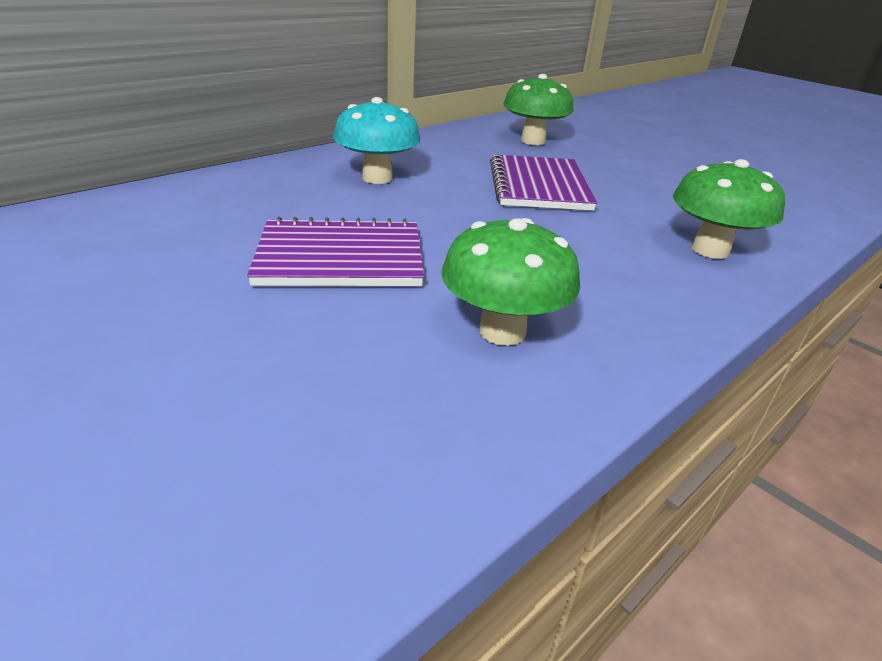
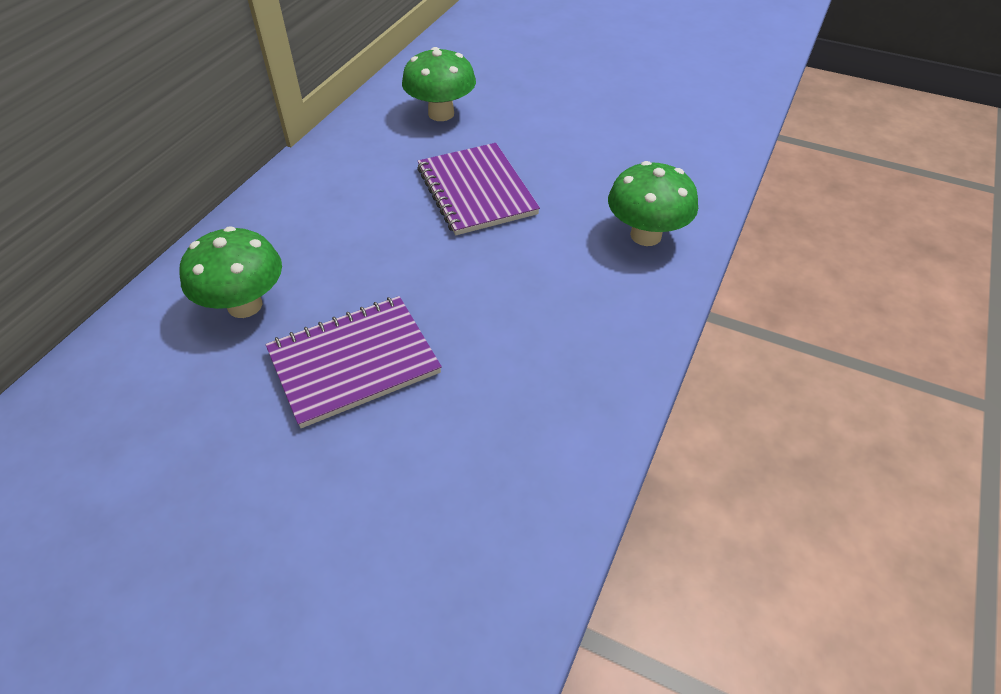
camera: 20 degrees left, 15 degrees up
turquoise mushroom [333,97,420,184] -> none
green mushroom [441,218,580,346] -> green mushroom moved to [180,226,282,318]

